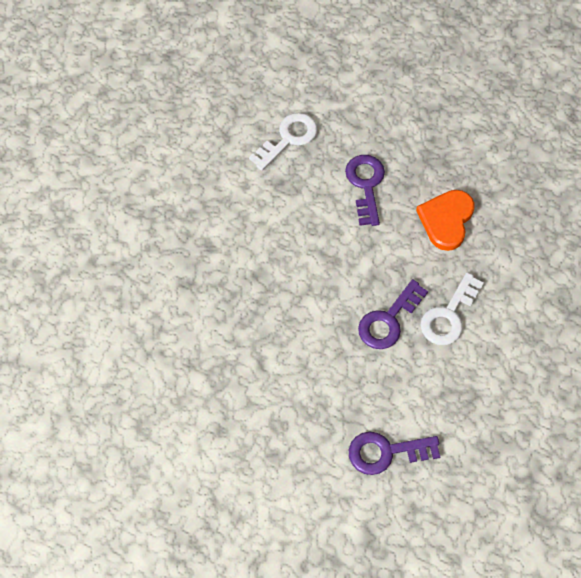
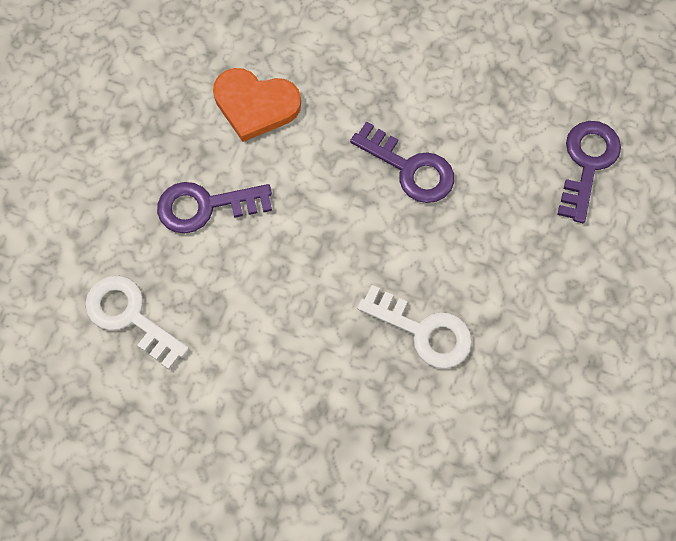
camera: 95 degrees left, 5 degrees up
purple key [349,432,440,475] -> purple key turned 150 degrees counterclockwise [557,121,621,223]
white key [420,272,484,345] -> white key moved to [357,285,472,369]

